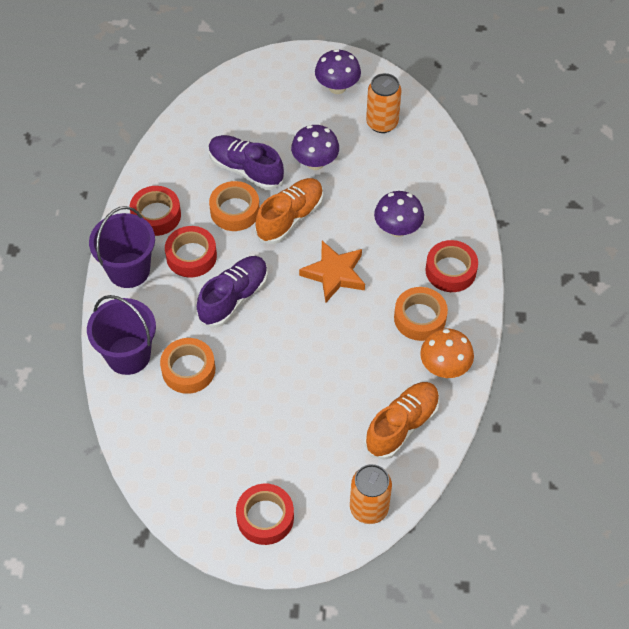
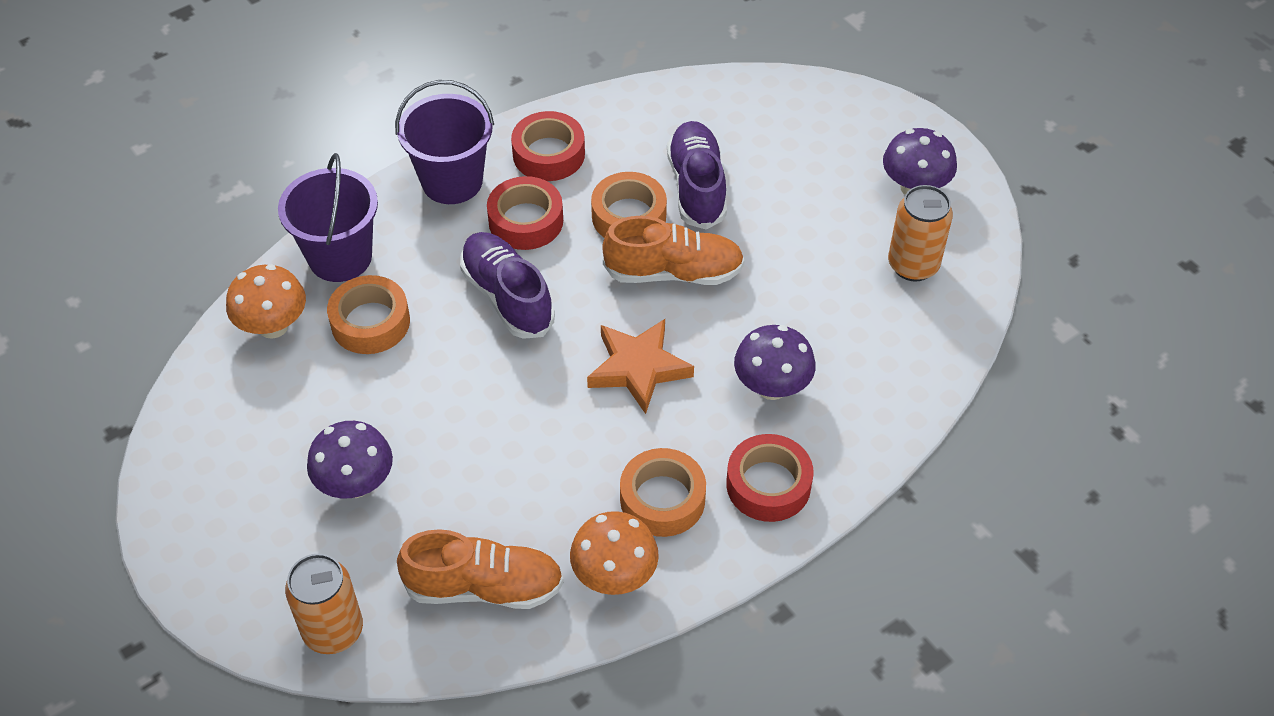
camera: 50 degrees right, 5 degrees down
purple shoe [197,256,268,328] -> purple shoe turned 120 degrees counterclockwise [460,232,555,339]
red tape [236,484,294,545] -> none
purple mushroom [291,125,339,170] -> purple mushroom moved to [307,421,393,499]
none -> orange mushroom [226,264,306,339]

